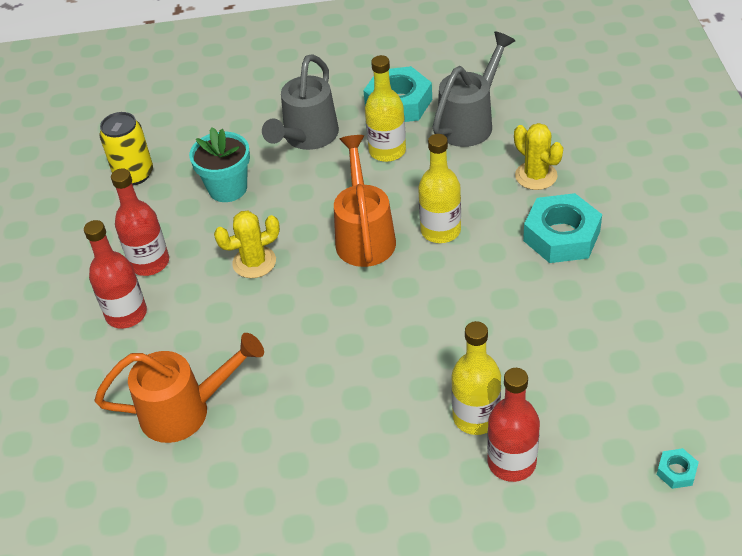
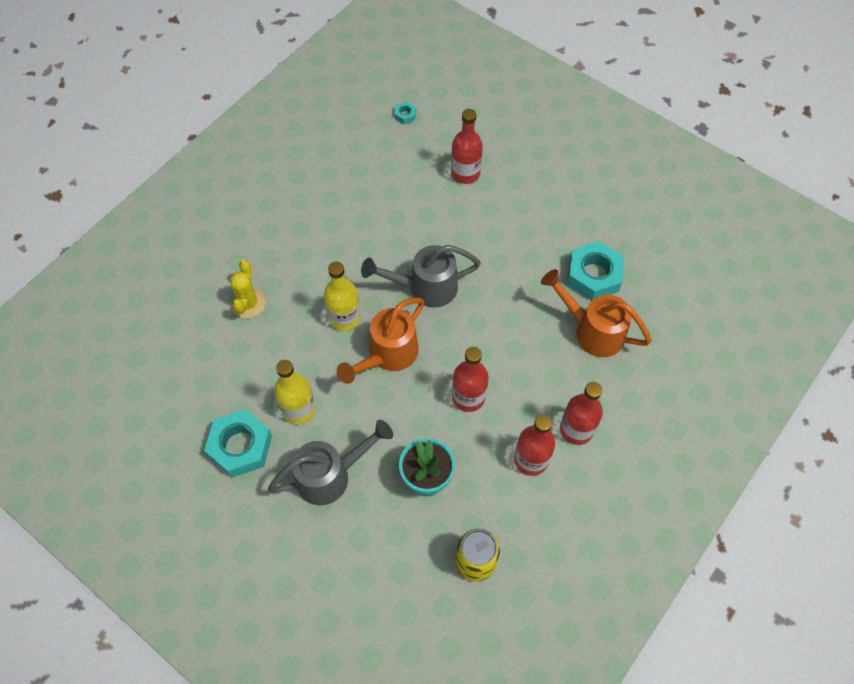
camera: 140 degrees left, 15 degrees up
yellow cactus [214,211,280,278] -> red bottle [452,347,489,412]
grey watering can [433,31,516,147] -> grey watering can moved to [361,245,481,307]
yellow bottle [451,321,501,435] -> none
turquoise nut [523,193,602,263] -> turquoise nut moved to [567,241,624,301]

